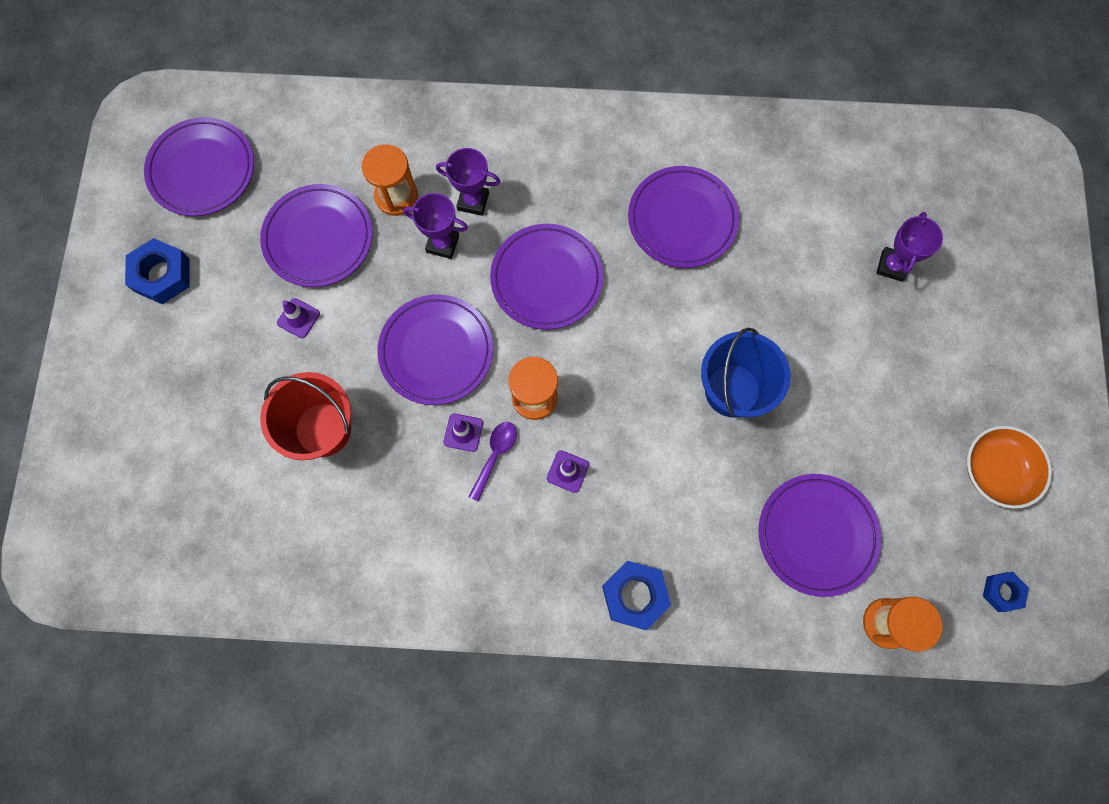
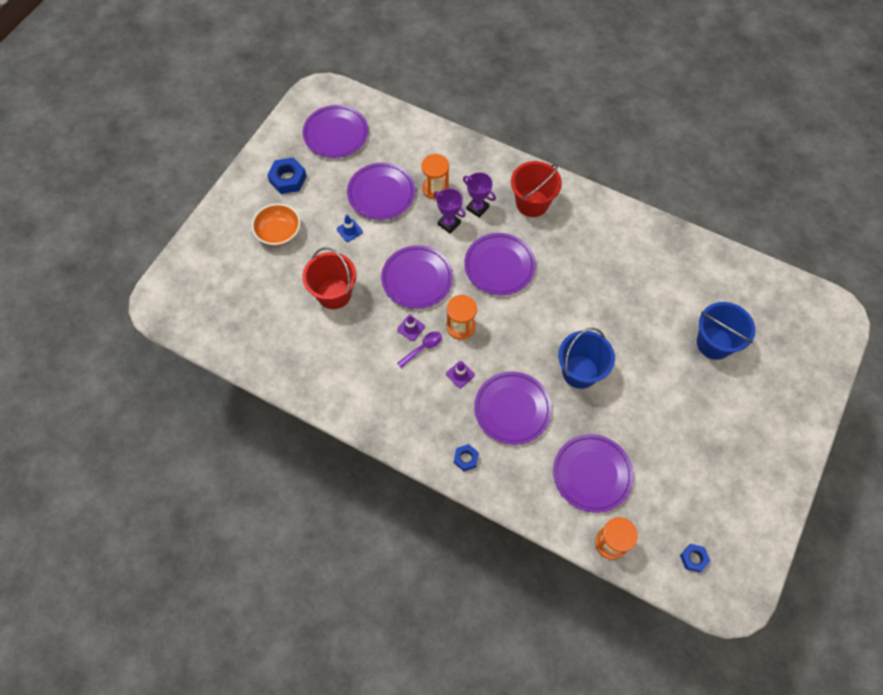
camera: 25 degrees right, 10 degrees down
purple traffic cone [277,298,320,338] -> blue traffic cone [337,214,363,242]
blue nut [602,561,671,630] -> blue nut [454,444,479,471], size x0.60
purple plate [628,166,739,268] -> purple plate moved to [474,371,552,445]
purple trophy [876,212,943,282] -> blue bucket [697,302,755,360]
orange bowl [967,426,1052,509] -> orange bowl moved to [252,204,300,246]
none -> red bucket [511,161,562,217]

